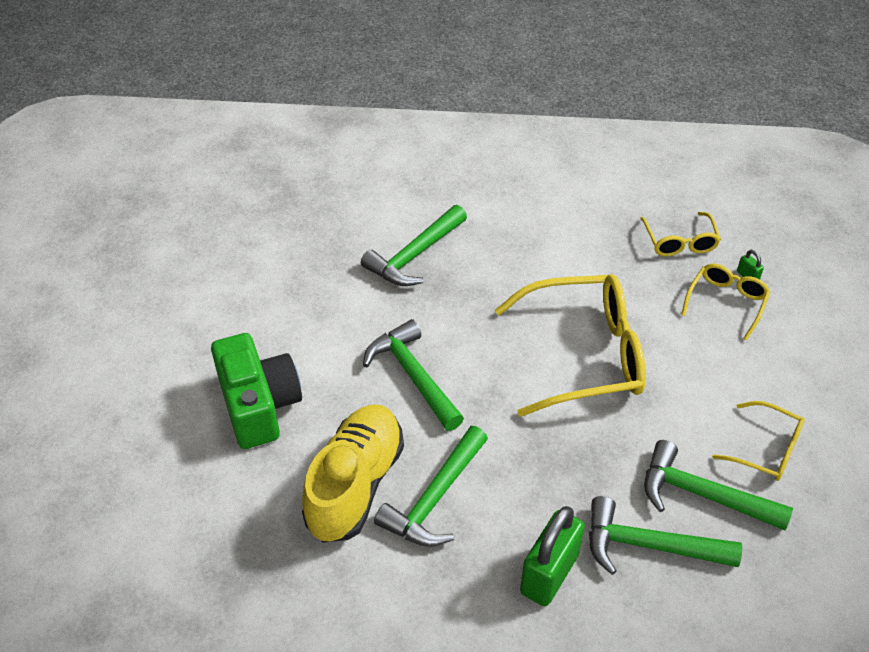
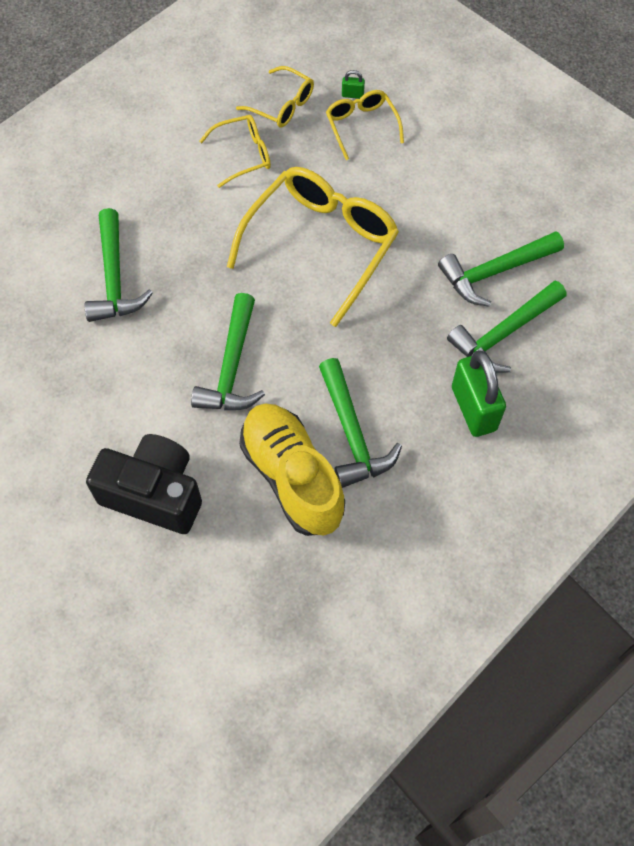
camera: 50 degrees left, 15 degrees up
green camera [211,333,302,449] -> black camera [86,434,202,534]
green hammer [363,319,464,431] -> green hammer turned 90 degrees counterclockwise [191,293,265,410]
yellow glasses [712,401,805,481] -> yellow glasses moved to [199,115,271,188]

